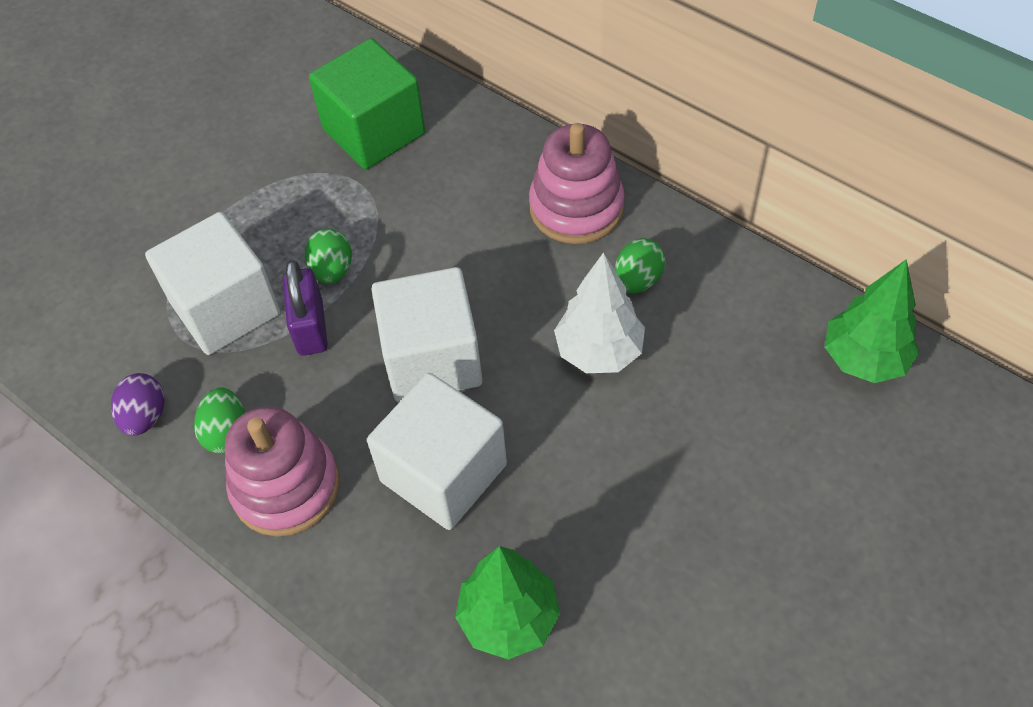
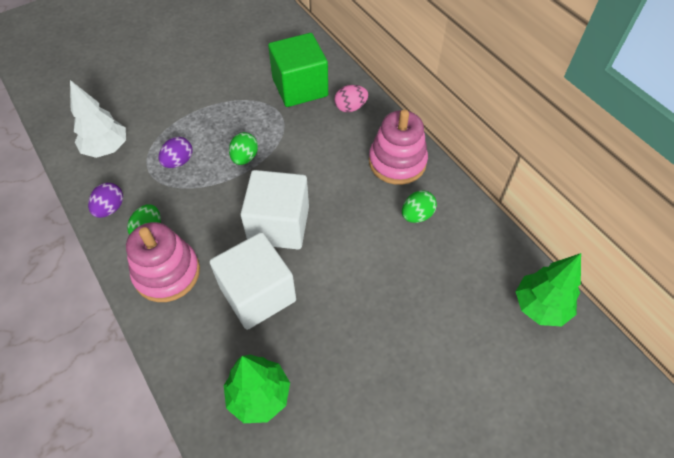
camera: 15 degrees right, 0 degrees up
white cube [145,212,280,355] -> purple egg [159,137,193,168]
purple padlock [282,260,328,356] -> none
white tree [554,252,645,373] -> white tree moved to [70,80,126,158]
none -> pink egg [334,85,368,112]

